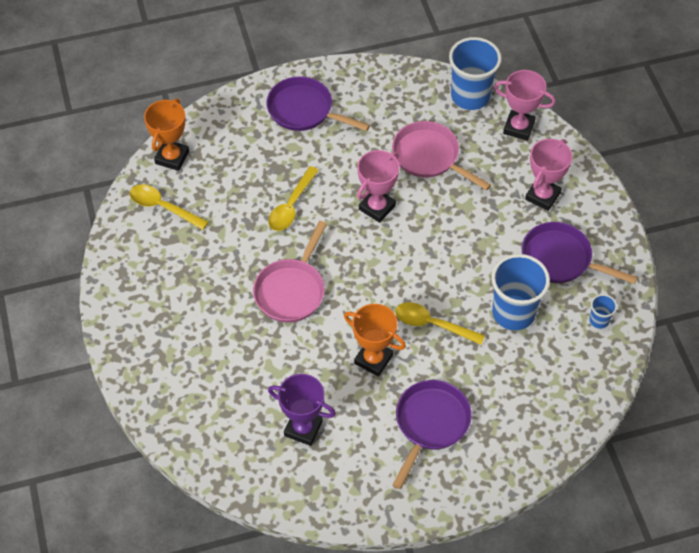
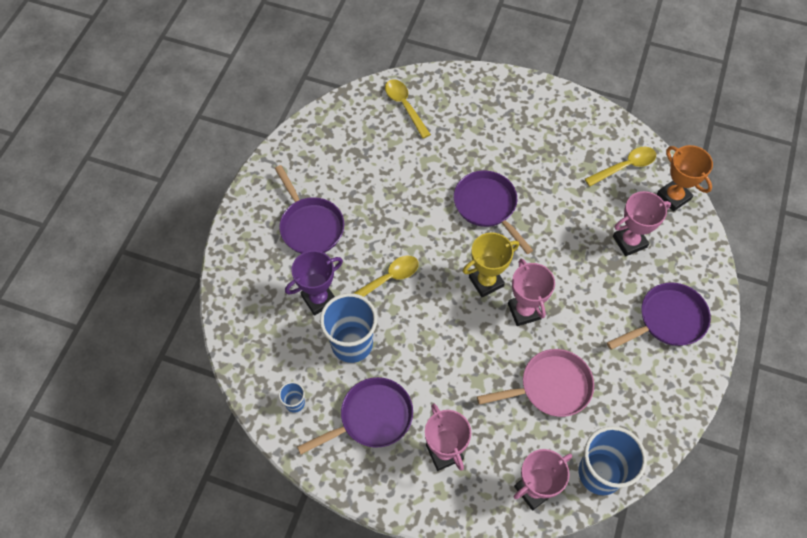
camera: 125 degrees right, 5 degrees up
pink pan [253,221,327,323] -> purple pan [454,170,533,254]
yellow spoon [268,166,319,231] -> yellow spoon moved to [385,79,431,139]
purple trophy [268,374,336,446] -> purple trophy moved to [285,250,343,316]
orange trophy [344,304,406,377] -> none
none -> yellow trophy [463,232,519,297]
none -> pink trophy [613,191,671,256]

